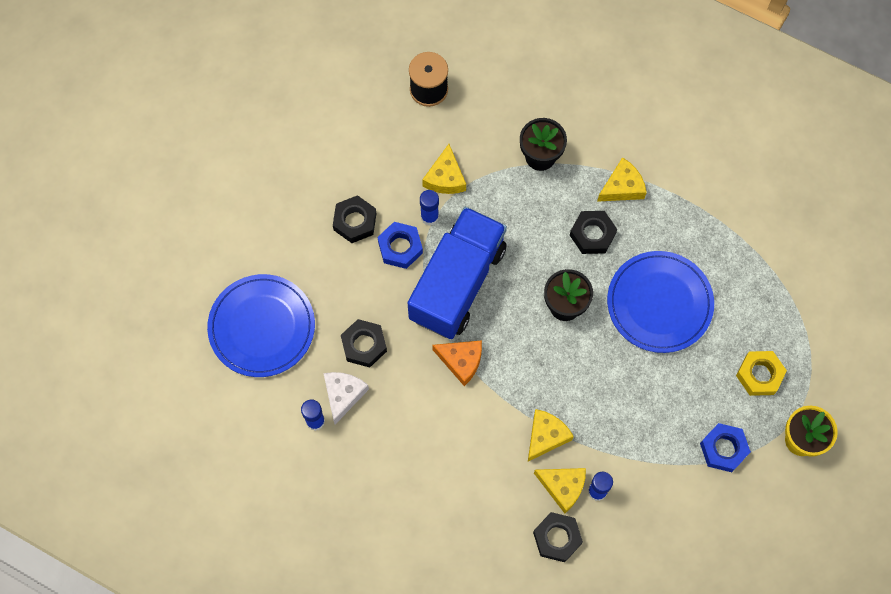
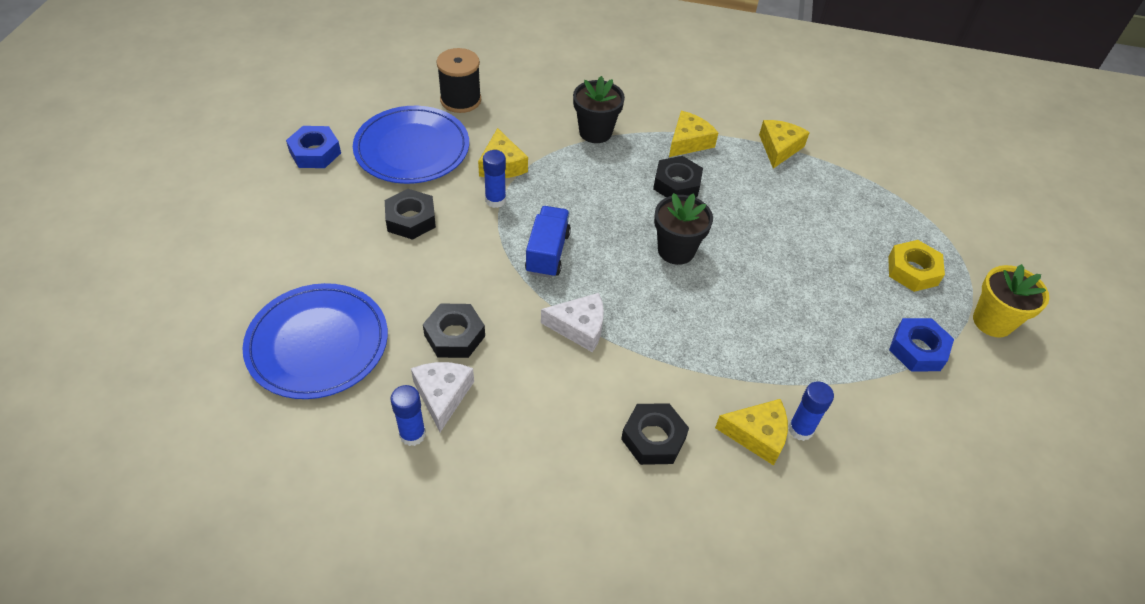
camera: 20 degrees left, 20 degrees down
blue nut [378,222,423,269] -> blue nut moved to [286,126,341,168]
blue truck [408,207,507,339] -> blue truck [525,206,571,278], size x0.51
orange cheese [432,340,482,386] -> white cheese [541,293,604,352]
yellow cheese [528,409,574,461] -> yellow cheese moved to [759,120,810,168]
black nut [533,512,583,562] -> black nut moved to [621,403,689,465]
blue plate [607,251,714,353] -> blue plate moved to [353,106,469,184]

